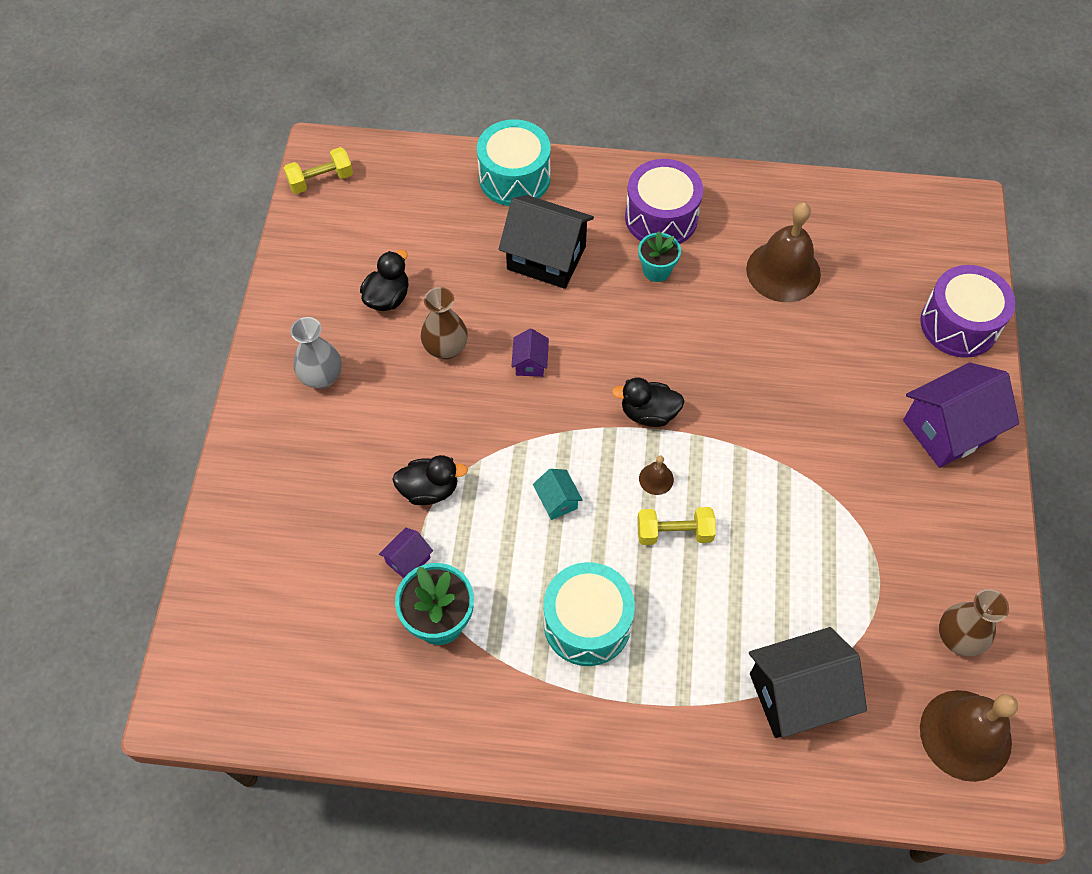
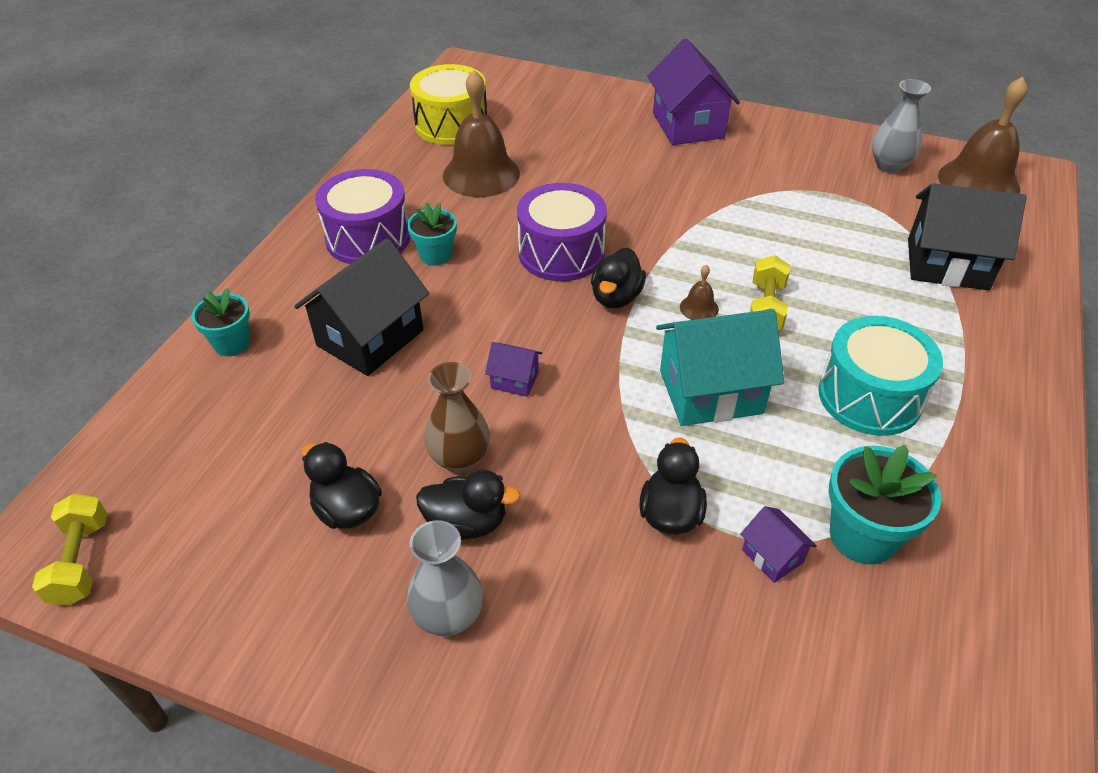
camera: 75 degrees left, 15 degrees down
turquoise drum [477,119,551,206] -> turquoise flower pot [192,288,250,356]
turquoise house [533,469,583,520] -> turquoise house [656,309,784,426], size x2.16
black house [749,627,867,738] -> black house turned 75 degrees counterclockwise [908,183,1027,290]
purple drum [920,265,1016,358] -> purple drum moved to [517,183,607,281]
brown vase [939,589,1009,657] -> grey vase [872,79,931,173]
none -> yellow drum [410,64,487,145]
none -> black duck [416,470,521,540]

